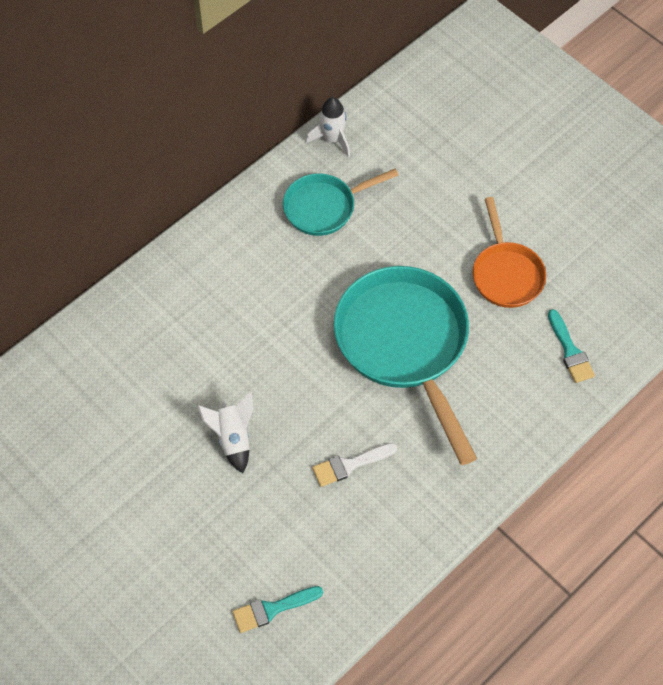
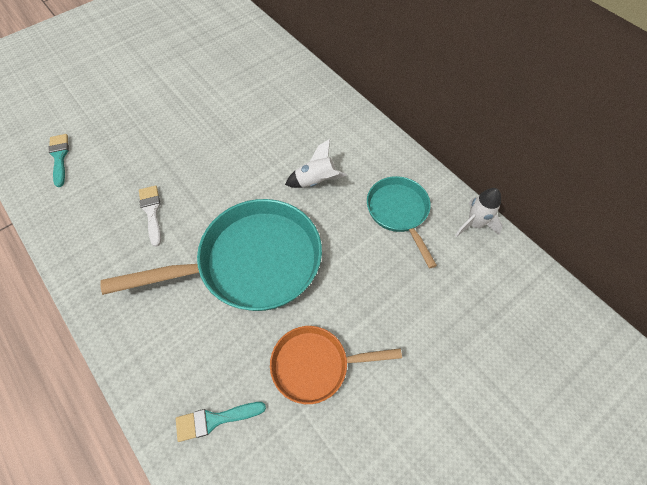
camera: 95 degrees right, 0 degrees up
white rocket [198,392,253,473] -> white rocket moved to [285,139,347,188]

